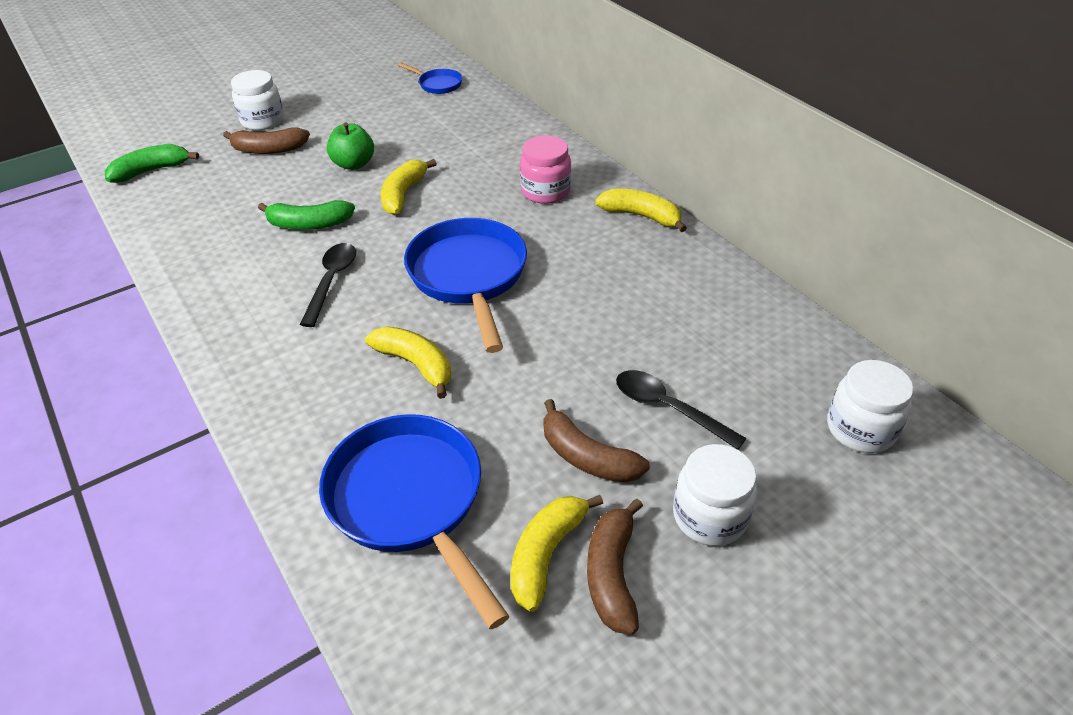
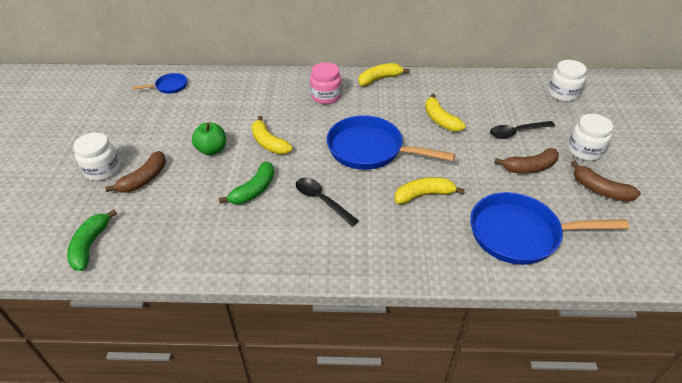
camera: 55 degrees left, 0 degrees up
yellow banana [511,495,603,612] -> yellow banana moved to [425,94,466,132]

